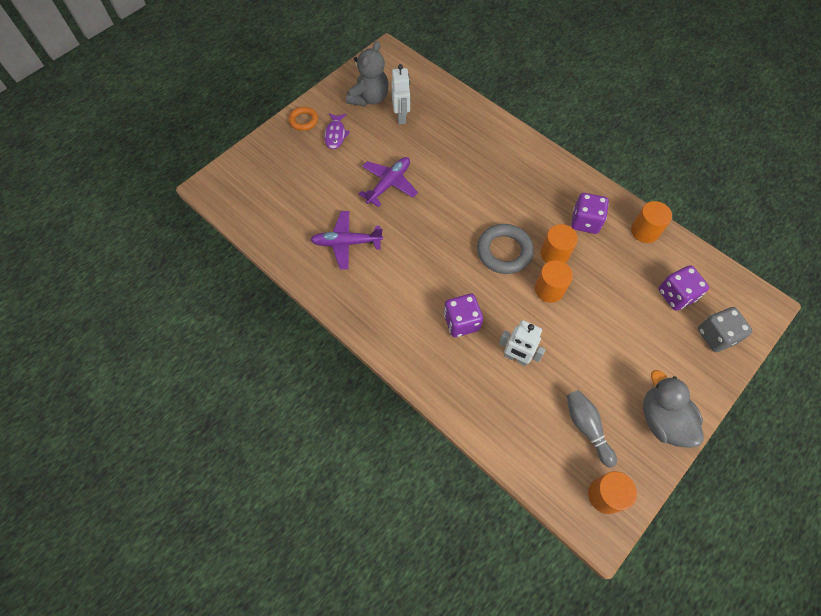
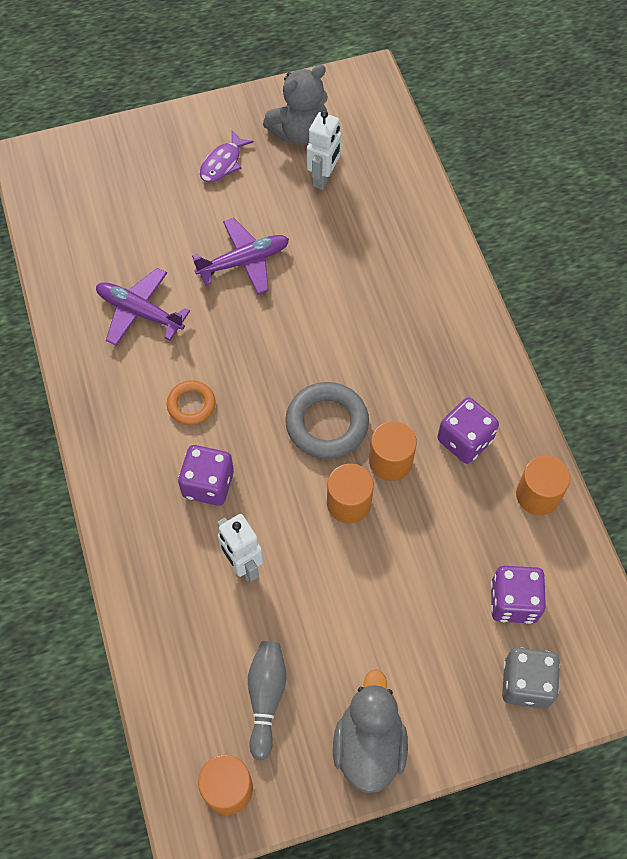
camera: 30 degrees right, 0 degrees up
orange ring [289,107,318,131] -> orange ring moved to [167,380,215,425]

